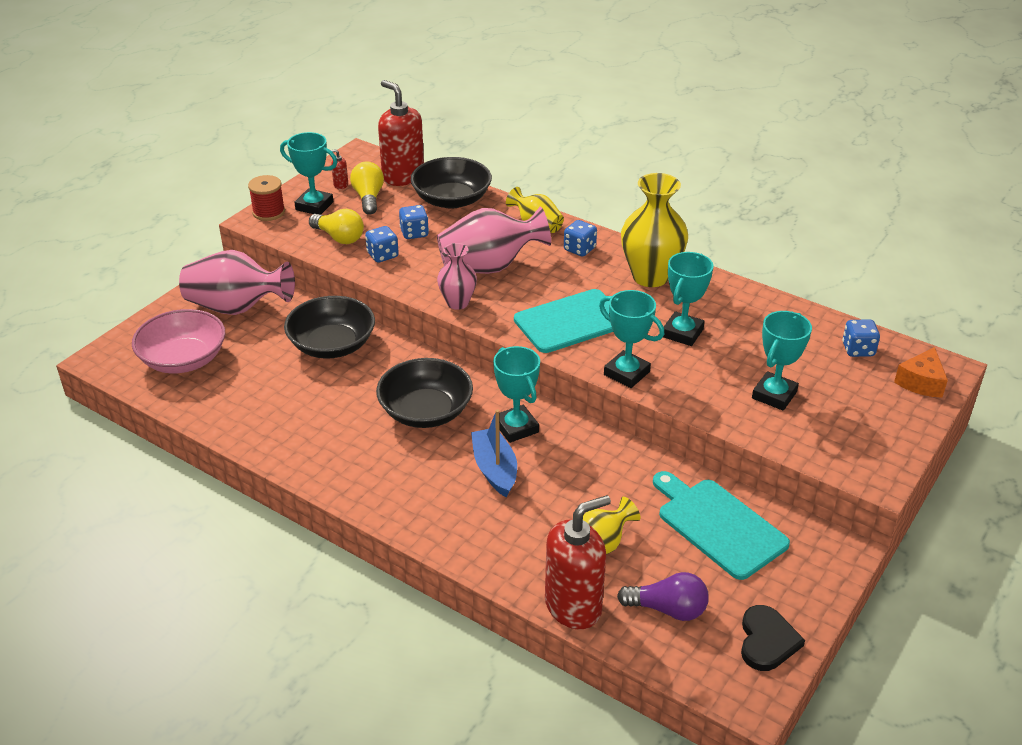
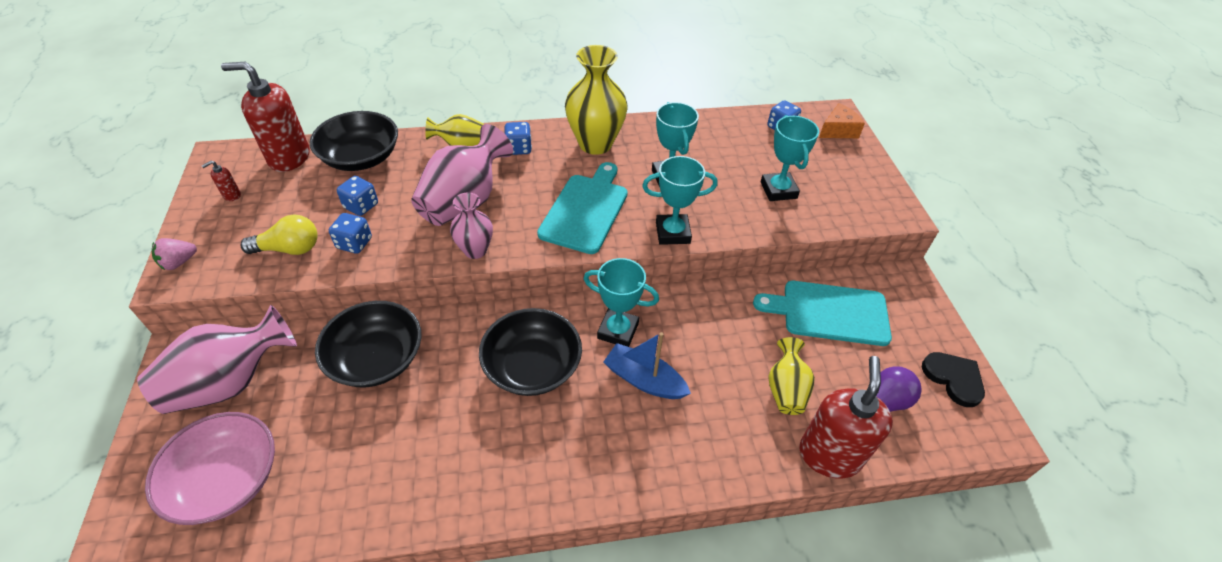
camera: 45 degrees left, 10 degrees up
red spool [248,175,285,221] -> pink strawberry [152,238,197,270]
turquoise trophy [280,132,337,215] -> none
yellow light bulb [350,162,384,215] -> none
orange cheese [894,347,948,398] -> orange cheese turned 105 degrees counterclockwise [819,103,865,138]

